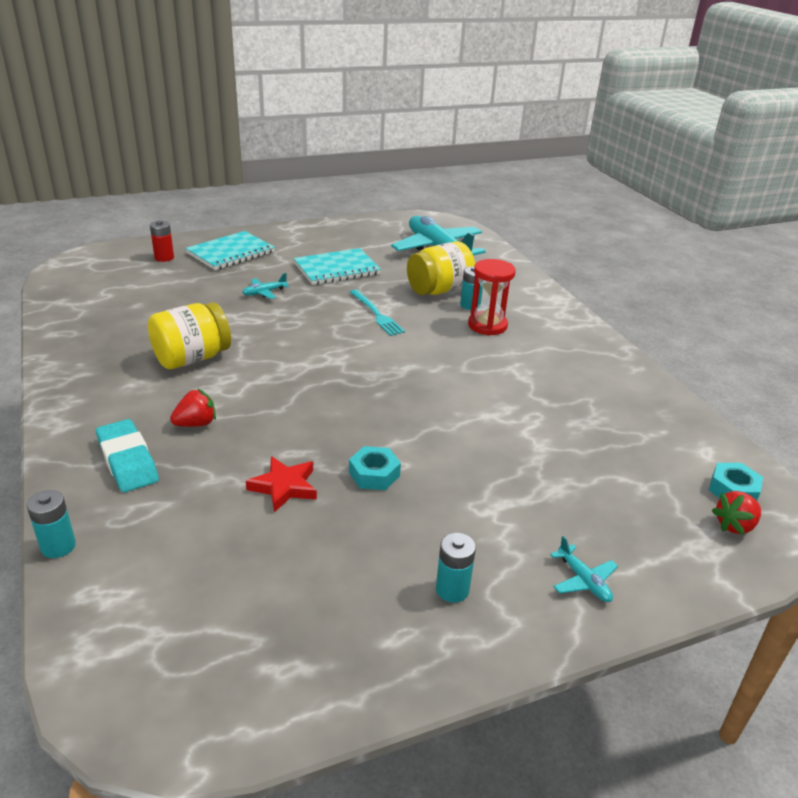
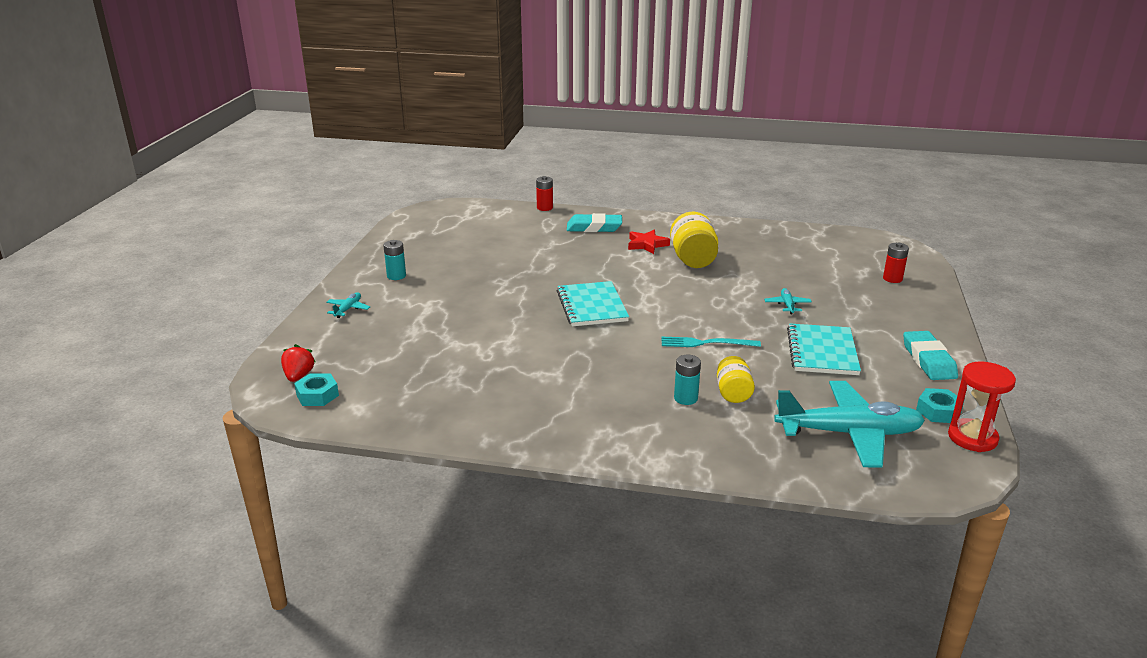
camera: 125 degrees right, 5 degrees down
turquoise battery [27,490,76,558] -> red battery [536,176,553,211]
red strawberry [170,388,216,427] -> none
turquoise notebook [185,231,275,270] -> turquoise notebook moved to [557,281,629,326]
red star [246,456,317,512] -> red star moved to [628,230,670,254]
turquoise nut [349,446,401,490] -> turquoise nut moved to [916,388,964,423]
yellow jar [407,241,475,295] -> yellow jar [717,356,755,403], size x0.61
red hourglass [468,259,516,336] -> red hourglass moved to [948,362,1016,452]
turquoise plane [550,536,618,602] -> turquoise plane turned 105 degrees clockwise [326,292,370,318]
none -> turquoise eraser [903,331,958,380]

